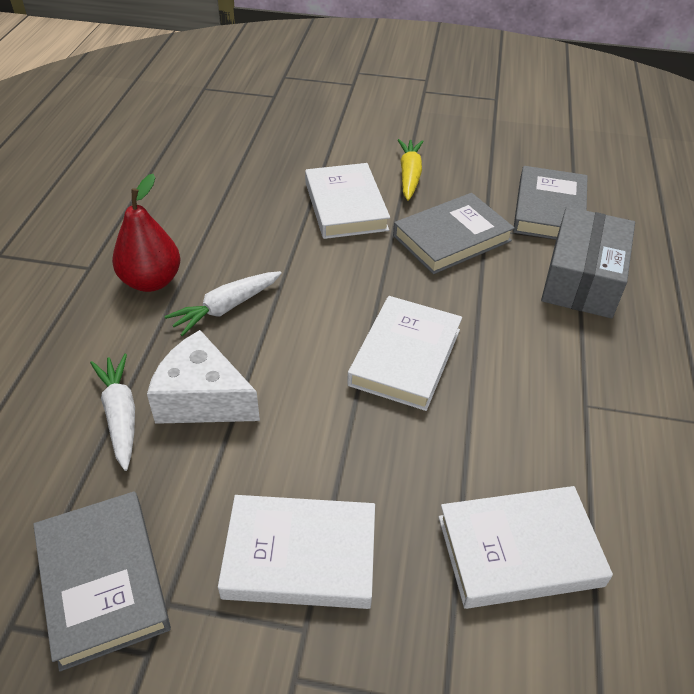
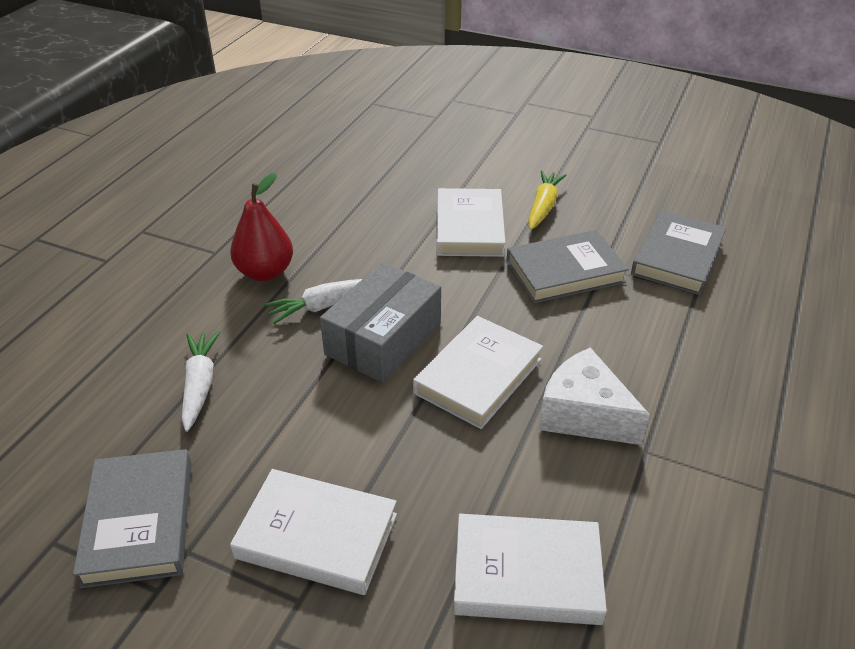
camera: 15 degrees right, 5 degrees down
white cheese [147,330,260,424] -> white cheese moved to [539,347,650,445]
grey box [541,207,635,318] -> grey box moved to [320,262,441,383]

